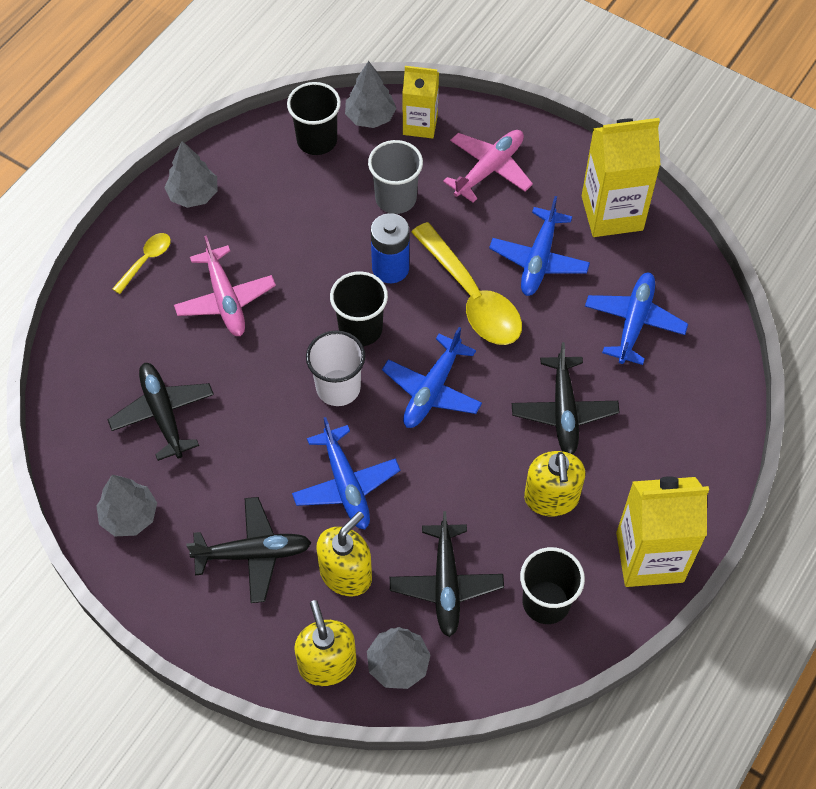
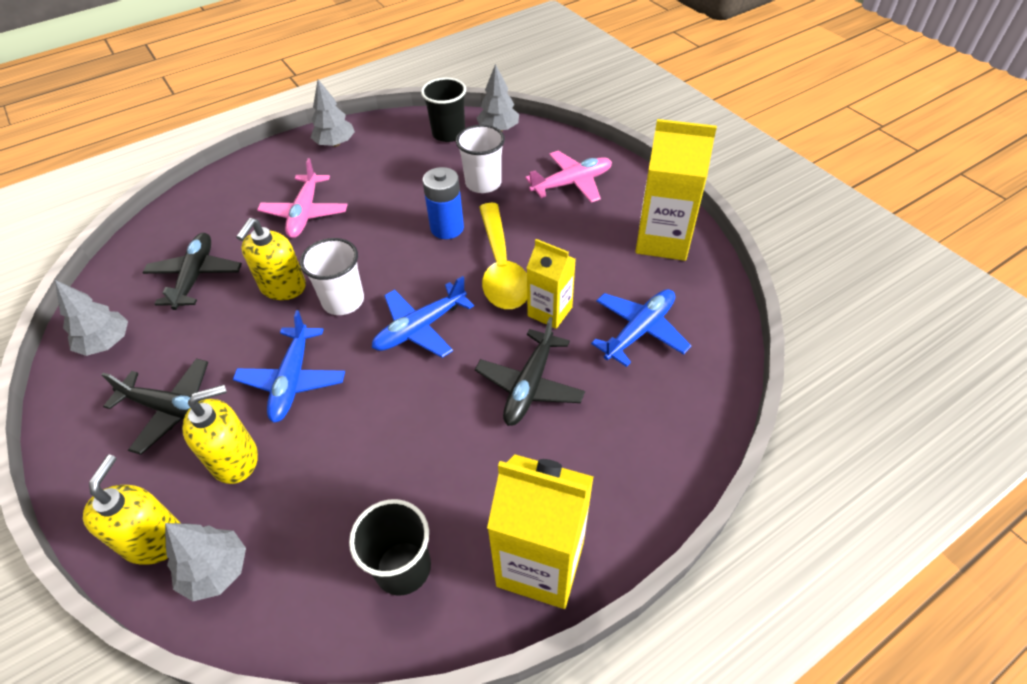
camera: 25 degrees right, 10 degrees down
yellow spoon [112,233,171,294] -> none
black cup [330,271,388,346] -> none
grey cup [368,140,423,214] -> white cup [456,125,505,193]
black plane [390,511,504,637] -> none
yellow carton [402,66,439,139] -> yellow carton moved to [527,239,576,329]
blue plane [489,196,590,296] -> none
yellow soap dispenser [524,451,585,517] -> yellow soap dispenser moved to [236,218,306,300]

